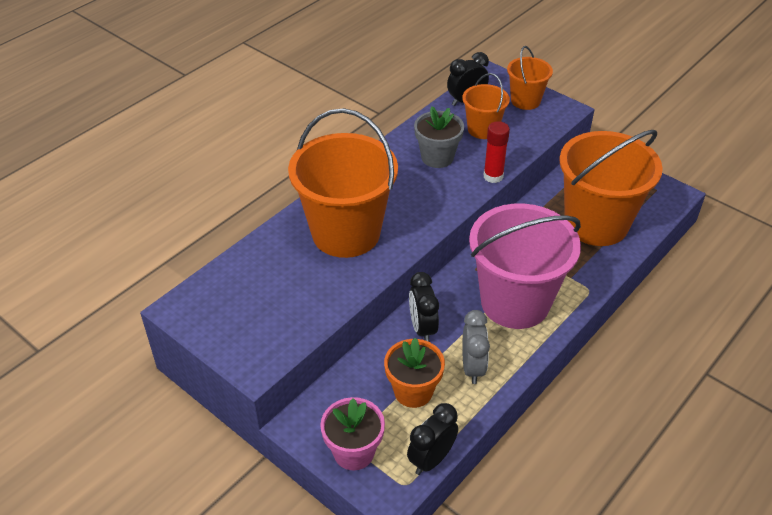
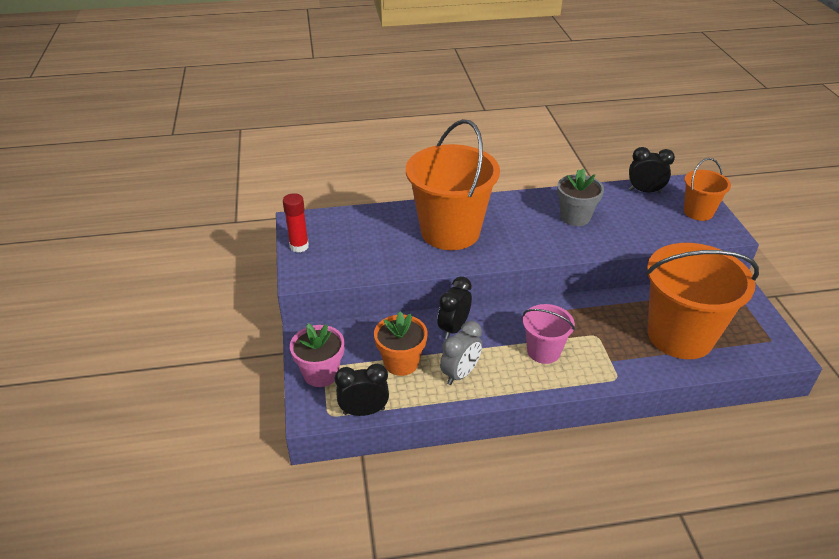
camera: 40 degrees right, 5 degrees down
orange bucket [462,73,510,139] -> none
pink bucket [469,204,581,329] -> pink bucket [523,304,575,364], size x0.51
red glue stick [483,121,510,183] -> red glue stick moved to [283,193,309,252]

